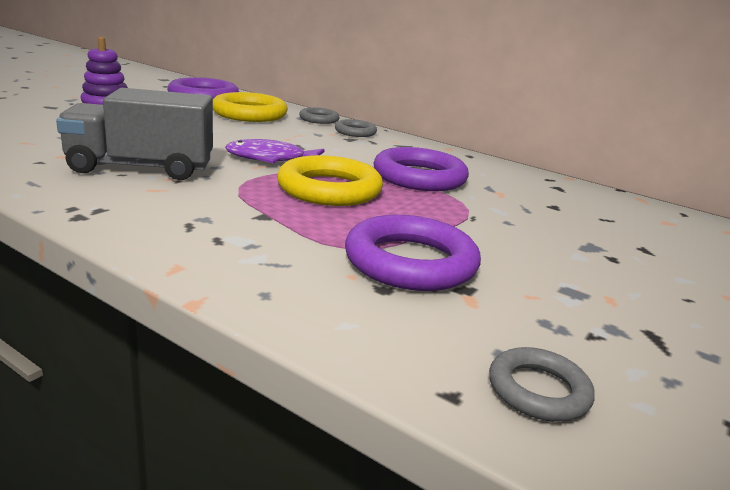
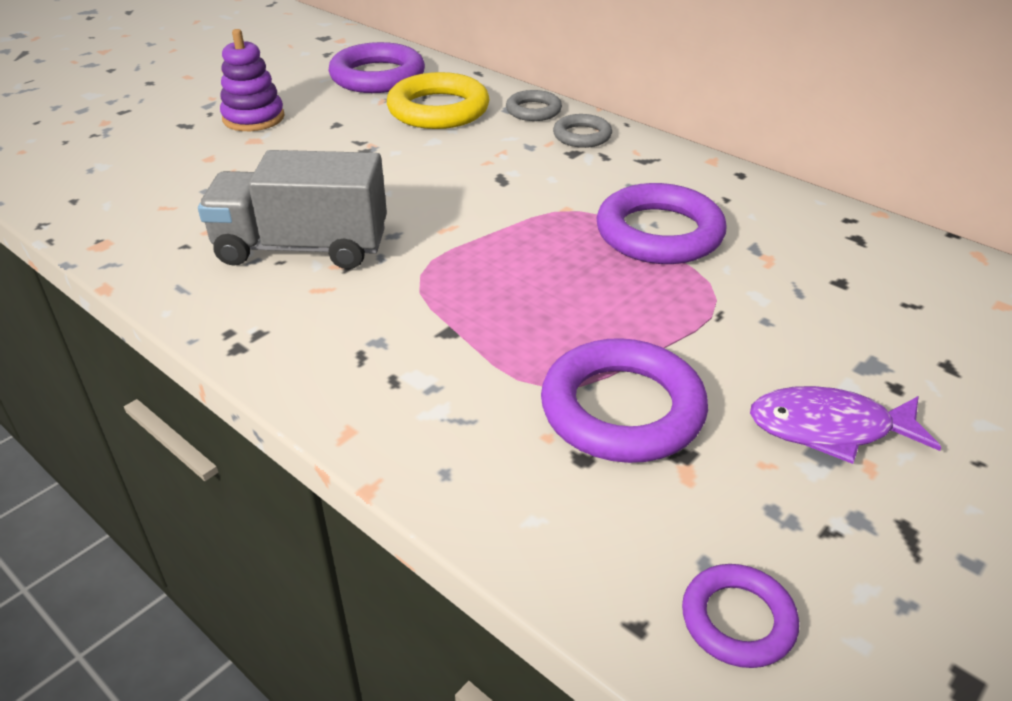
camera: 10 degrees right, 15 degrees up
purple fish [225,139,325,163] -> purple fish moved to [750,386,942,464]
yellow ring [277,155,383,206] -> none
grey ring [489,347,595,422] -> purple ring [682,564,799,668]

